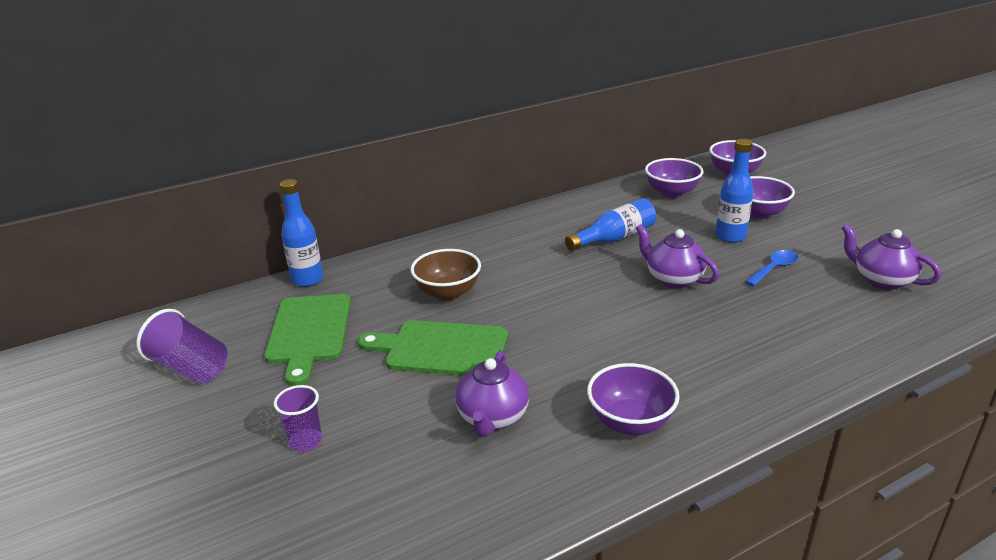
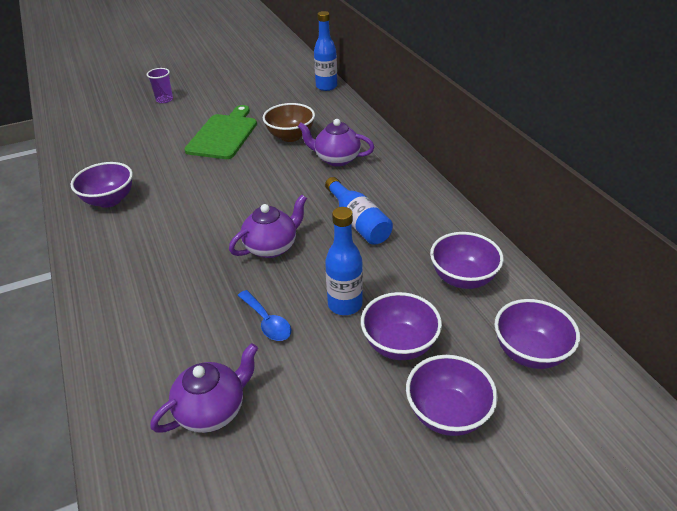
camera: 95 degrees right, 10 degrees up
purple cup [136,309,228,383] -> none
green cutting board [264,294,351,386] -> none
purple teapot [455,351,529,437] -> purple teapot moved to [298,119,374,167]
none -> purple bowl [406,355,498,436]

